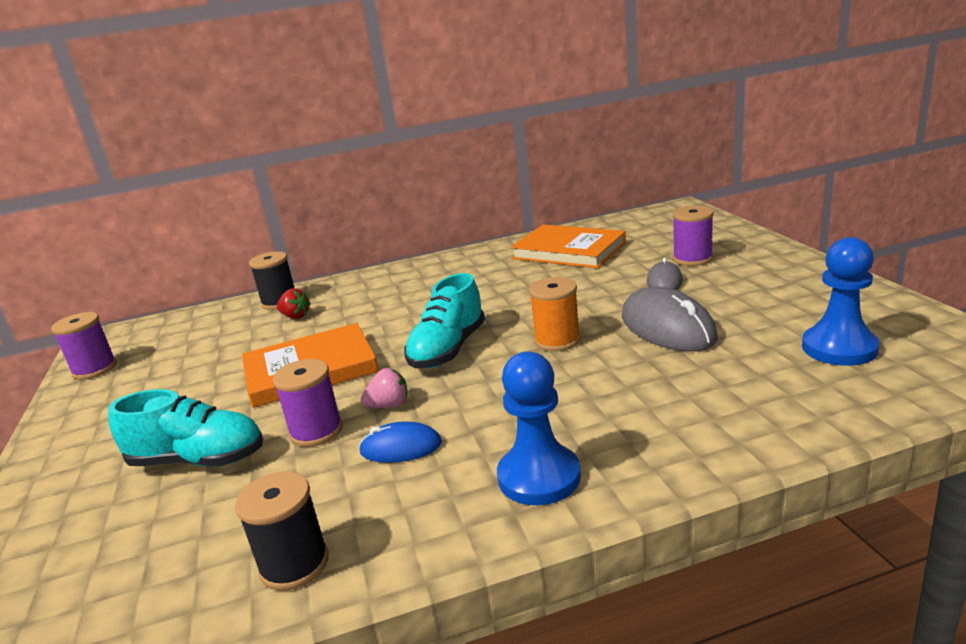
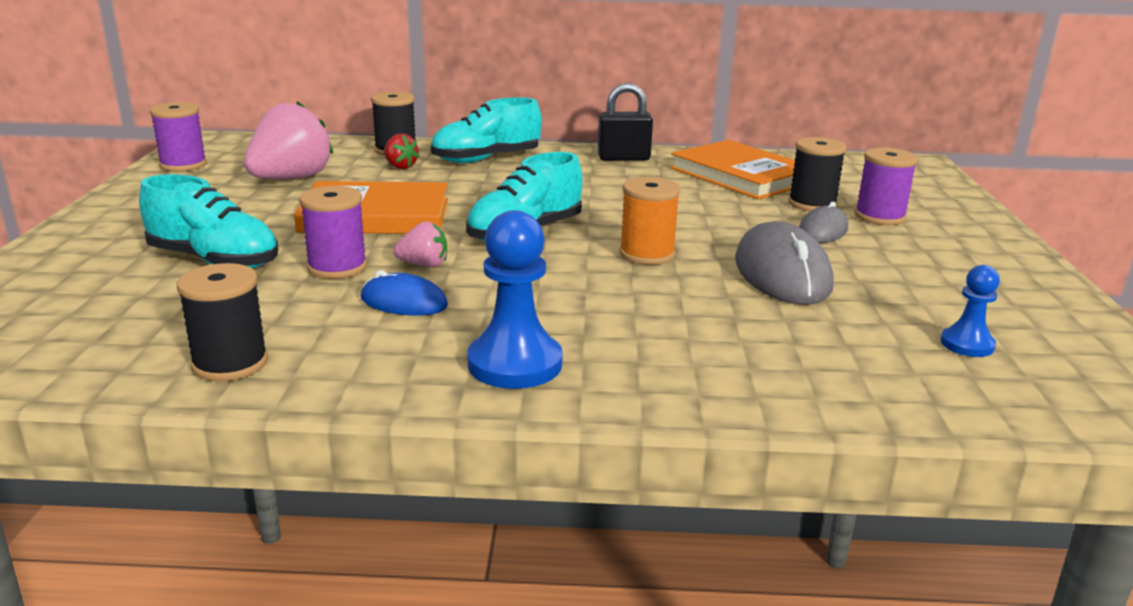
camera: 15 degrees right, 0 degrees up
blue pawn [802,237,879,366] -> blue pawn [941,265,1000,357], size x0.57
none -> pink strawberry [244,101,333,179]
none -> turquoise shoe [431,97,542,163]
none -> black padlock [598,83,653,161]
none -> black spool [788,137,847,211]

